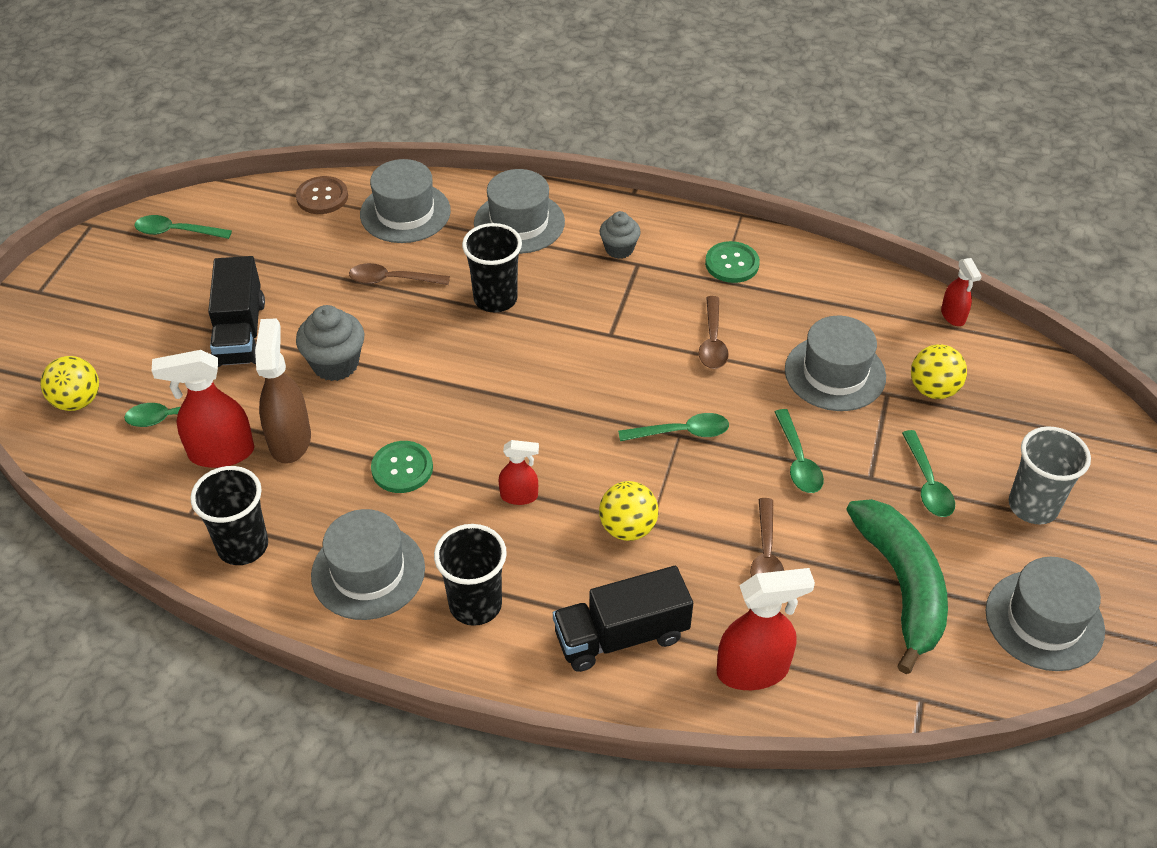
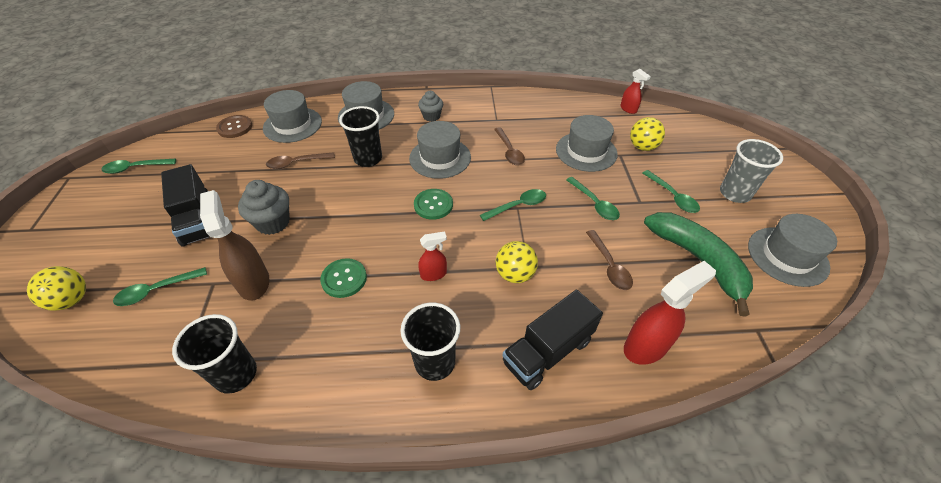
camera: 20 degrees left, 0 degrees up
red spray bottle [152,350,254,468] -> none
grey hat [311,509,425,620] -> grey hat moved to [409,121,471,179]
green button [705,241,760,283] -> green button moved to [414,189,453,220]

